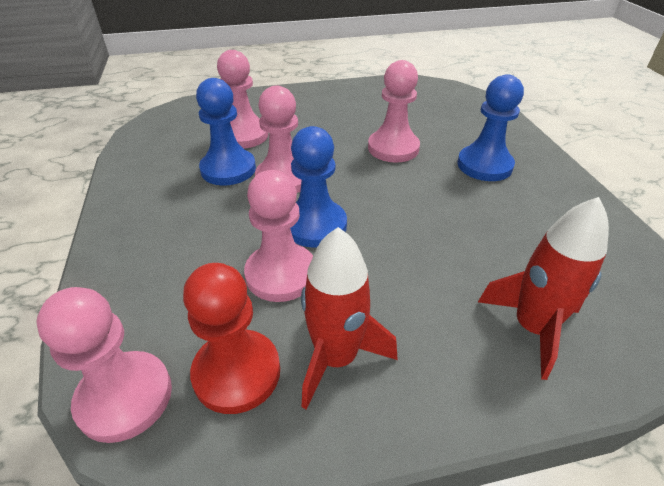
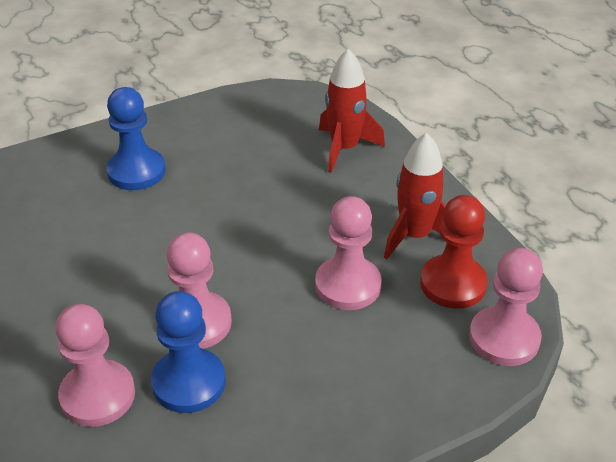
camera: 105 degrees left, 0 degrees up
blue pawn [290,126,347,248] -> none
pink pawn [368,60,420,163] -> none

